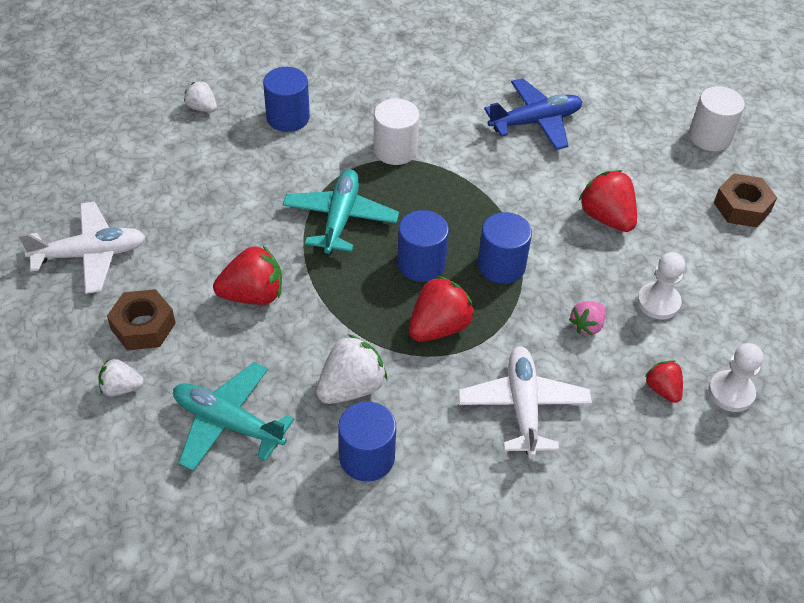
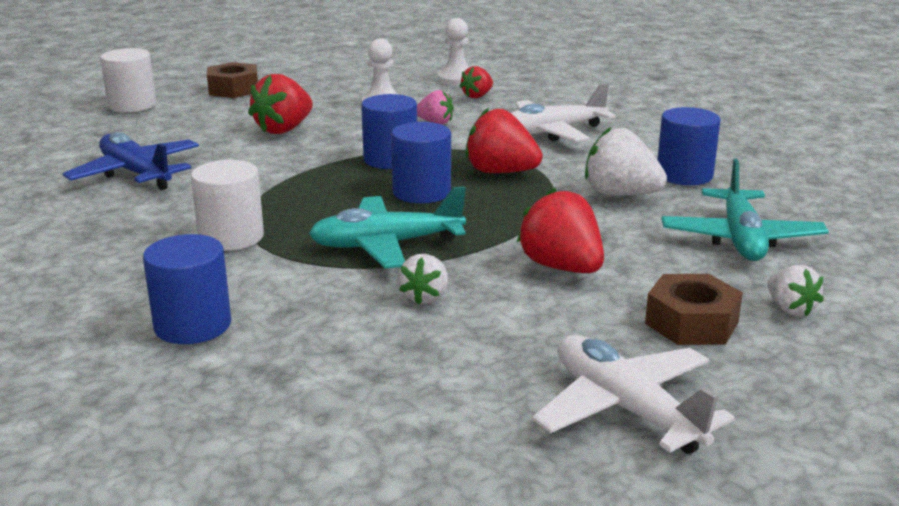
camera: 110 degrees left, 25 degrees down
white strawberry [184,81,217,112] -> white strawberry moved to [398,254,448,305]

